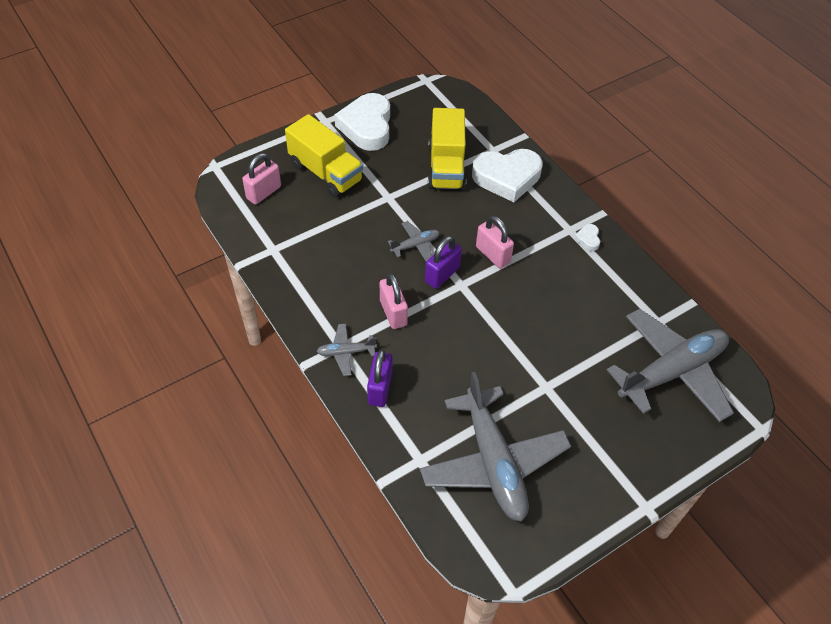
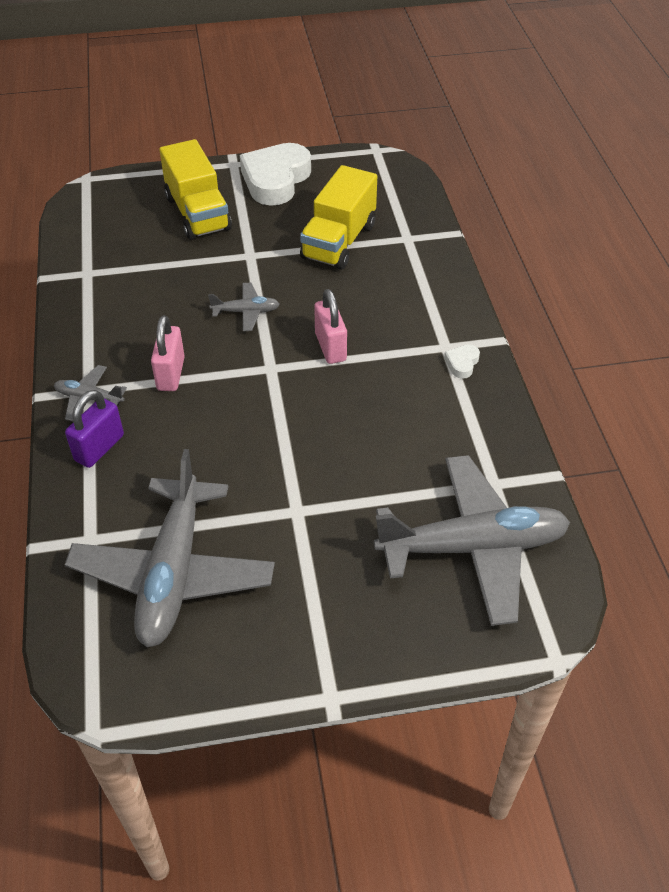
camera: 25 degrees right, 5 degrees down
pink padlock [242,153,281,205] -> none
purple padlock [425,236,462,289] -> none
white heart [472,149,543,202] -> none

